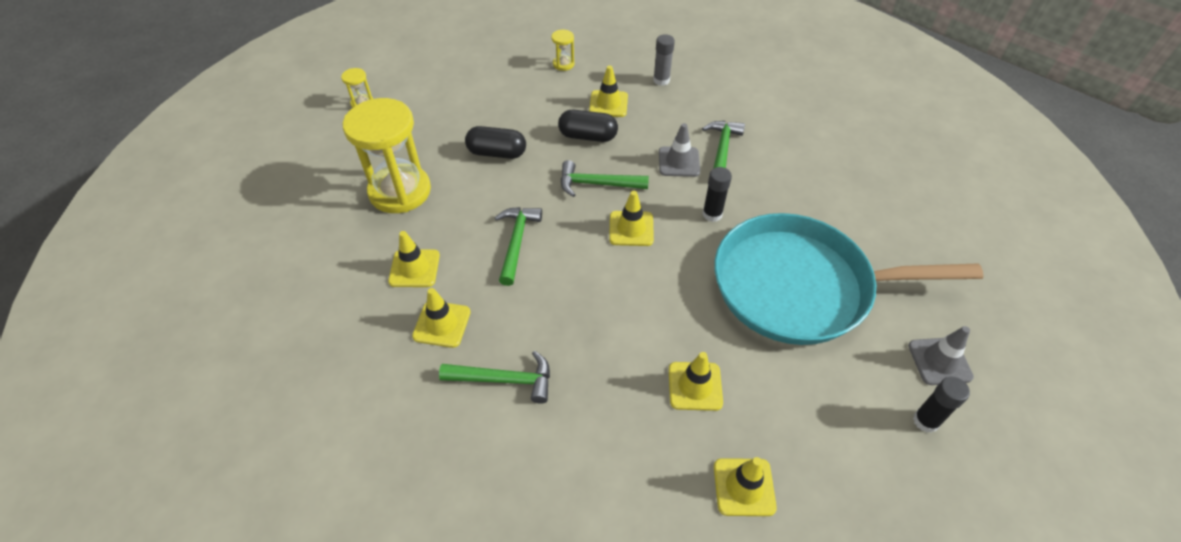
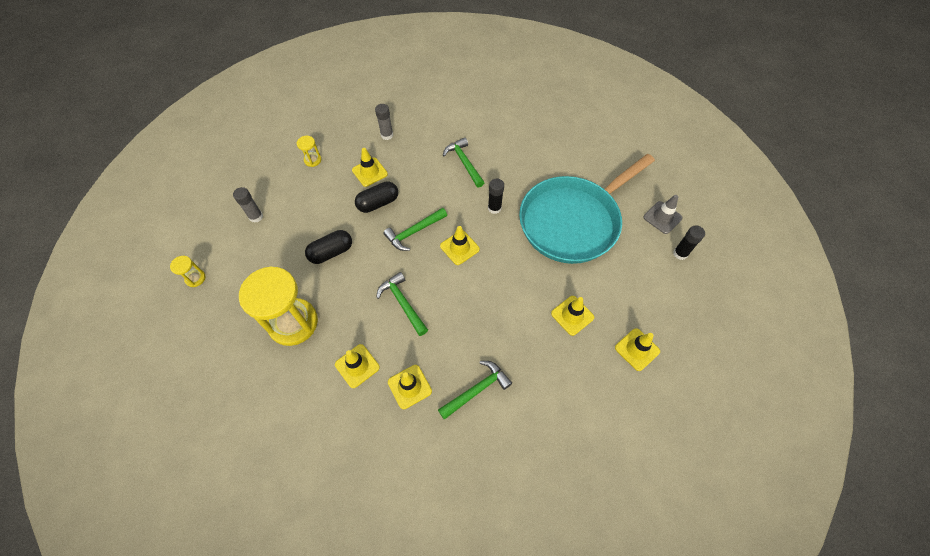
camera: 40 degrees left, 10 degrees up
grey traffic cone [659,123,700,177] -> none
none -> grey glue stick [233,187,263,223]

